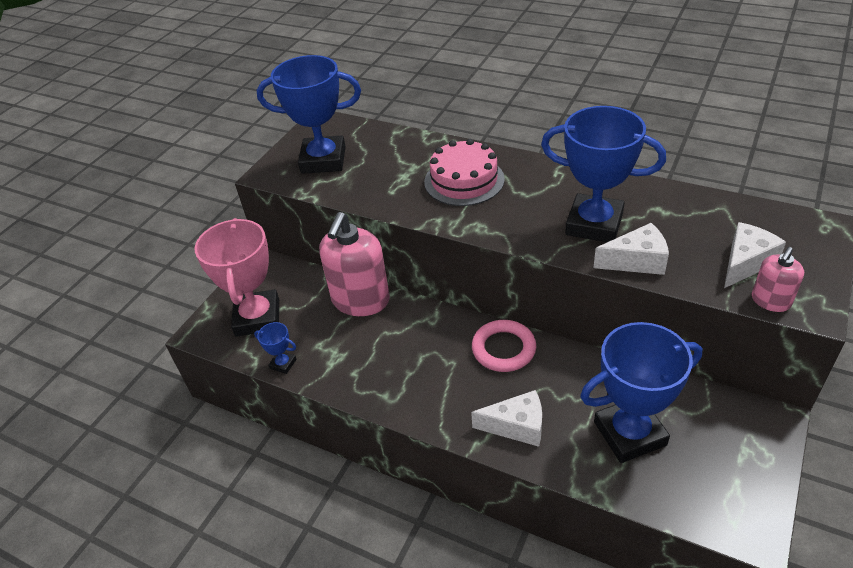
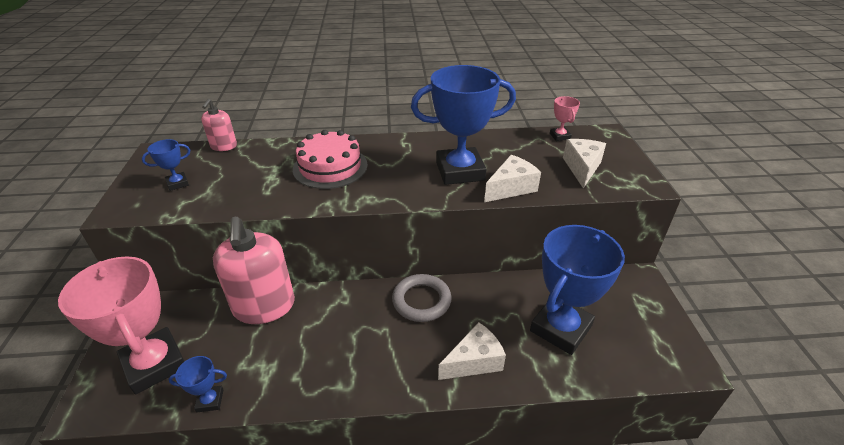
camera: 35 degrees left, 5 degrees down
blue trophy [257,55,361,174] -> blue trophy [142,139,190,191], size x0.43
pink ring [472,320,536,372] -> grey ring [392,274,452,322]
pink soap dispenser [752,247,804,312] -> pink soap dispenser moved to [201,99,237,151]
none -> pink trophy [550,96,580,141]

